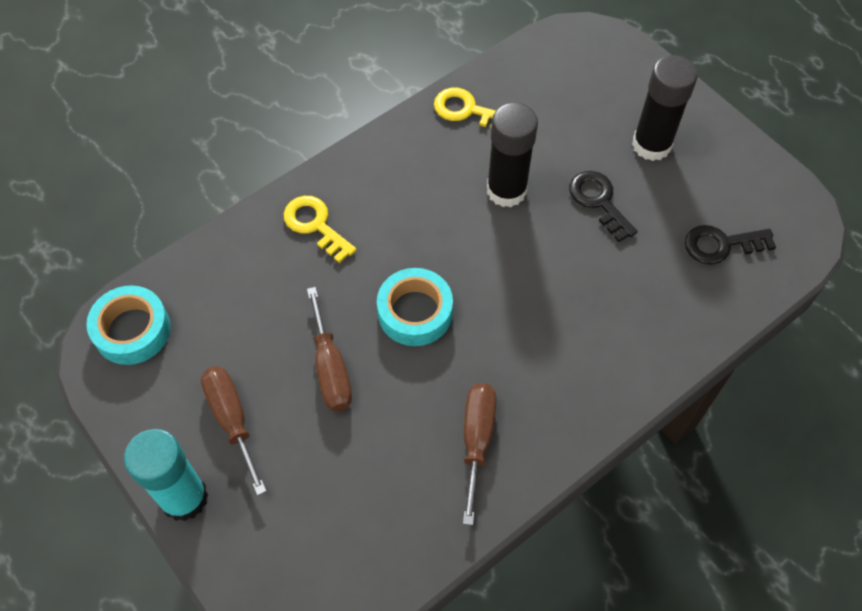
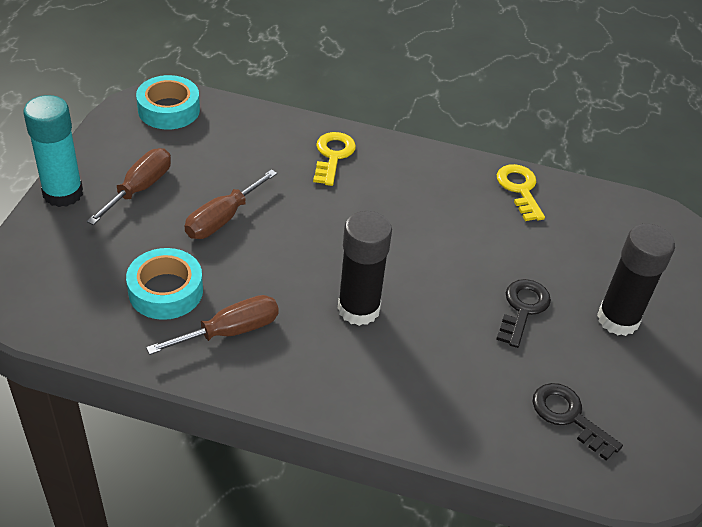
camera: 50 degrees right, 15 degrees down
turquoise tape [377,268,453,346] -> turquoise tape moved to [126,248,203,320]
black glue stick [487,103,538,207] -> black glue stick moved to [338,211,392,326]

